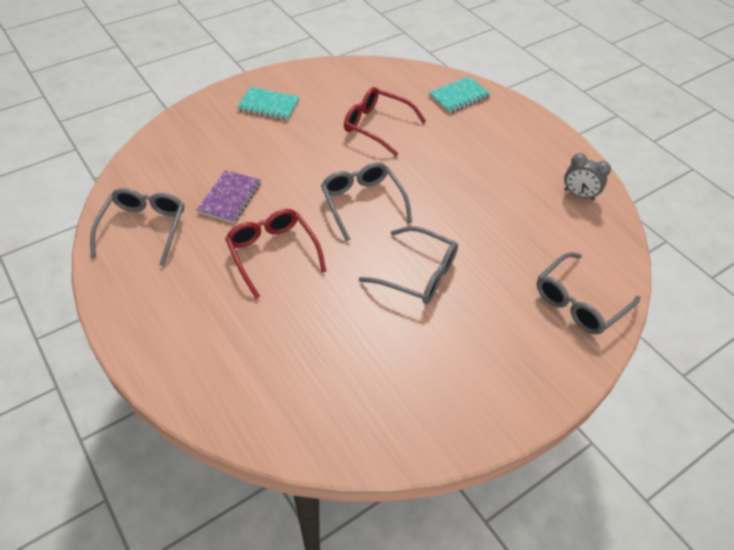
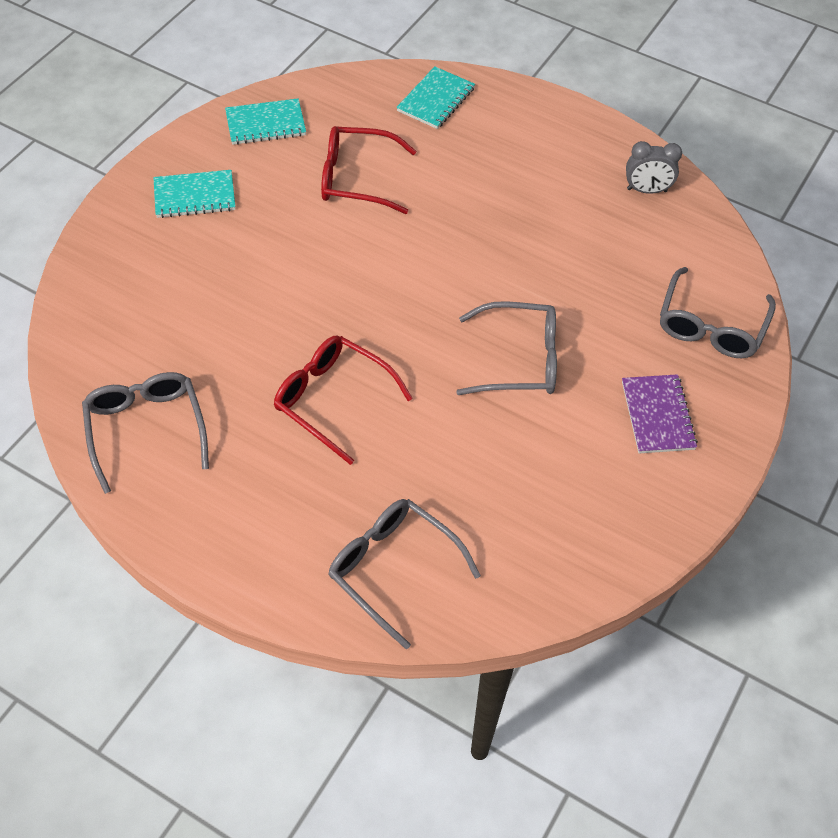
camera: 25 degrees left, 5 degrees up
purple notebook [197,170,261,223] -> purple notebook moved to [622,374,698,453]
grey glasses [321,162,412,241] -> grey glasses moved to [329,499,481,649]
none -> turquoise notebook [225,98,306,145]

